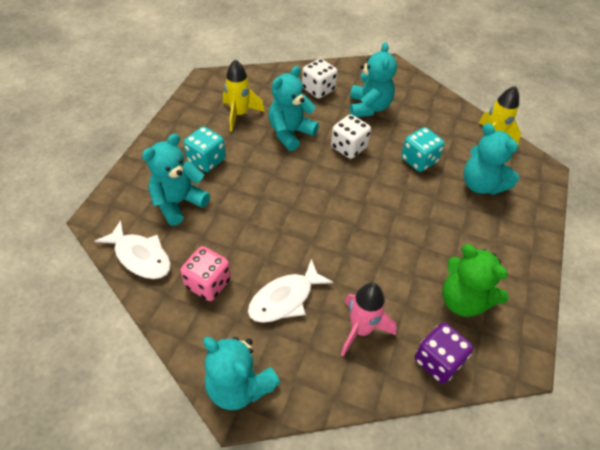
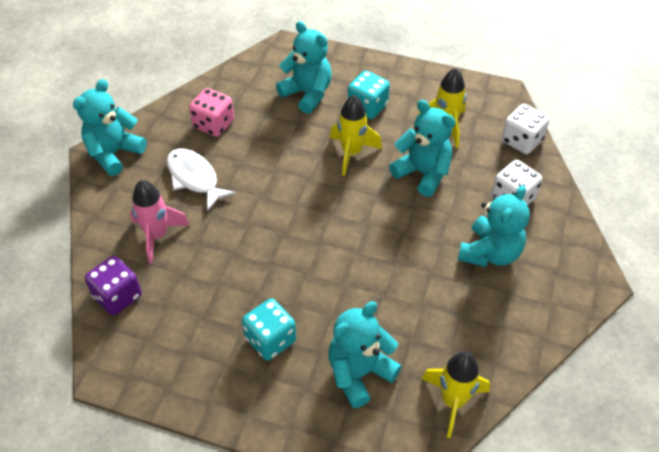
camera: 90 degrees right, 0 degrees up
white fish [95,220,171,279] -> none
white dice [331,114,371,159] -> white dice moved to [502,104,549,154]
turquoise teddy bear [350,42,397,117] -> turquoise teddy bear turned 60 degrees counterclockwise [458,185,530,267]
turquoise dice [401,127,445,172] -> turquoise dice moved to [242,299,296,360]
green teddy bear [442,244,508,317] -> none
none -> yellow rocket [330,95,382,176]

